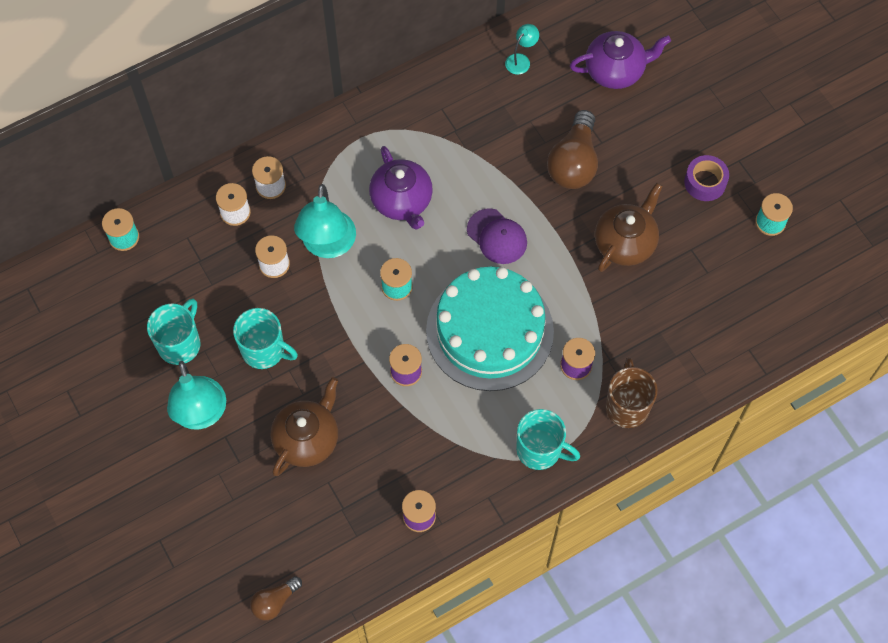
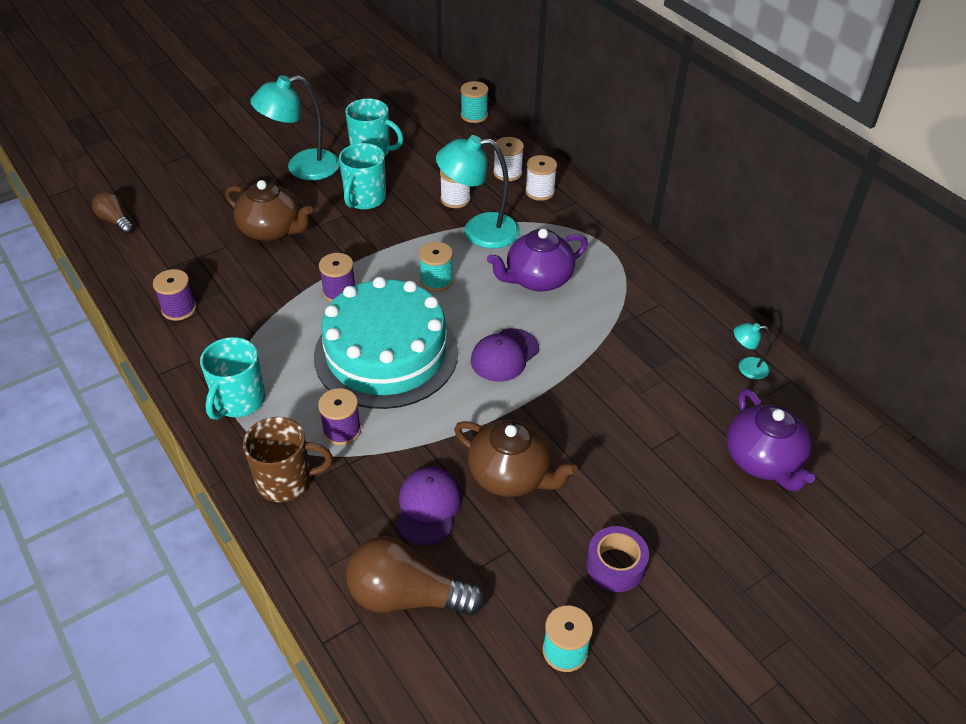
camera: 85 degrees right, 20 degrees down
turquoise lamp [505,24,539,75] -> turquoise lamp turned 150 degrees clockwise [734,323,771,379]
brown light bulb [547,110,598,189] -> brown light bulb moved to [346,536,486,616]
none -> purple cap [396,467,462,545]

